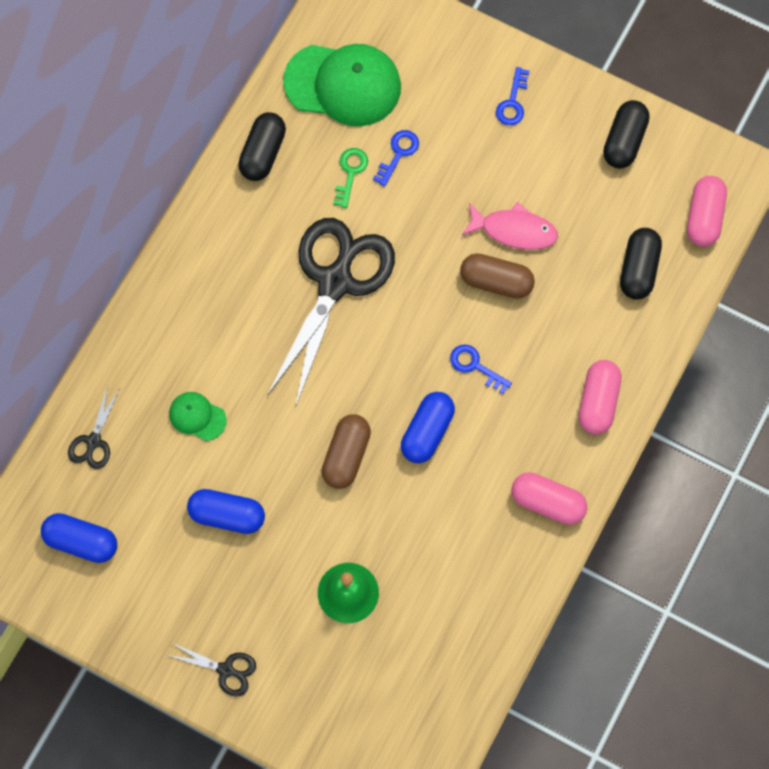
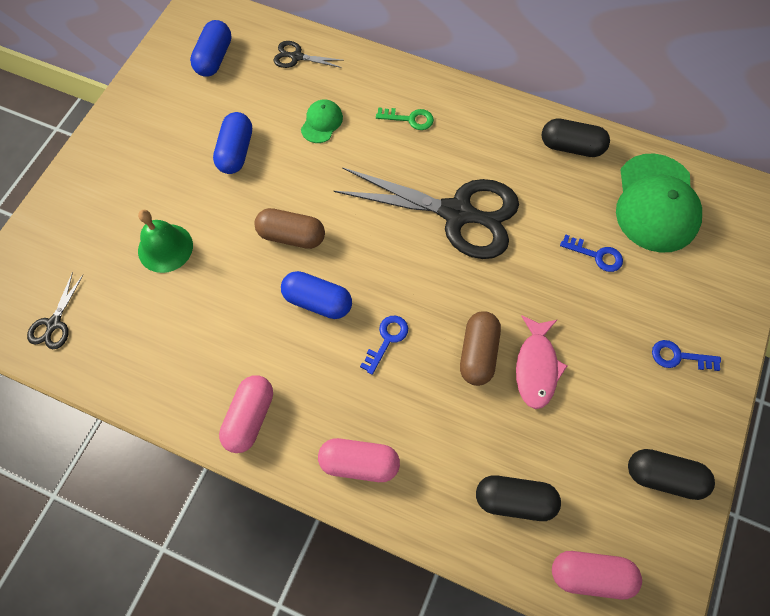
camera: 85 degrees right, 5 degrees down
black scissors [166,643,256,696] -> black scissors moved to [27,272,83,349]
green key [333,148,368,208] -> green key moved to [376,107,434,130]

